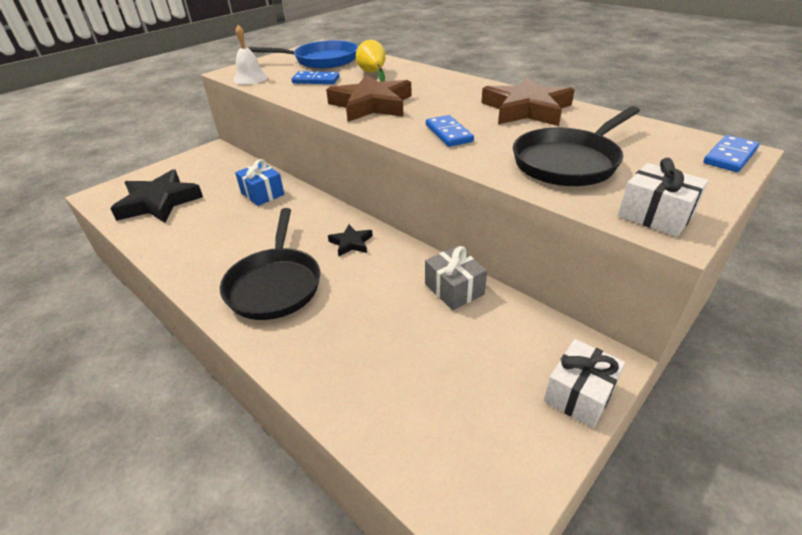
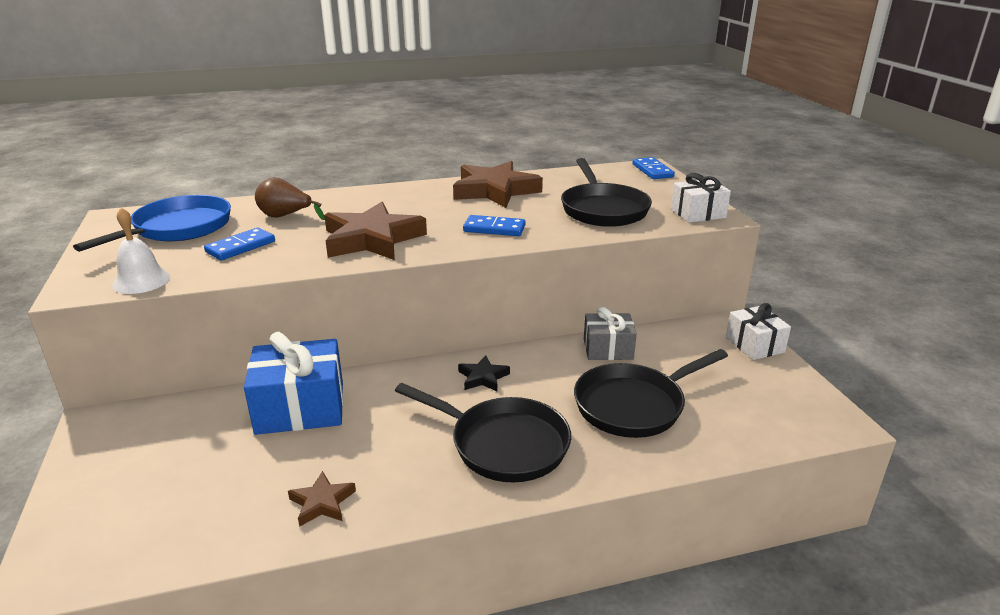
camera: 60 degrees left, 10 degrees down
black star [110,169,203,223] -> none
blue gift [235,159,284,206] -> blue gift [244,332,343,435], size x1.62
yellow pear [356,40,386,82] -> brown pear [255,177,325,220]
none -> brown star [288,471,356,527]
none -> black pan [574,349,728,438]

